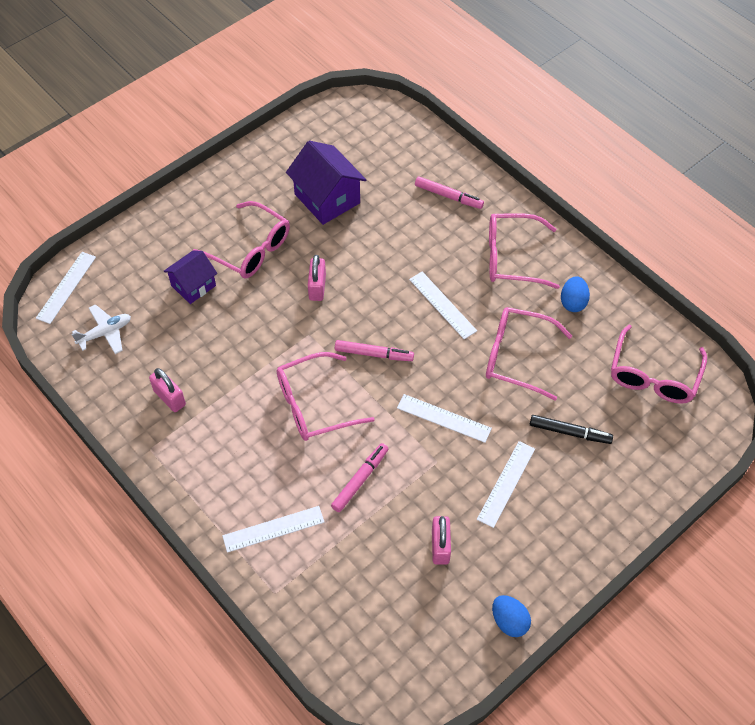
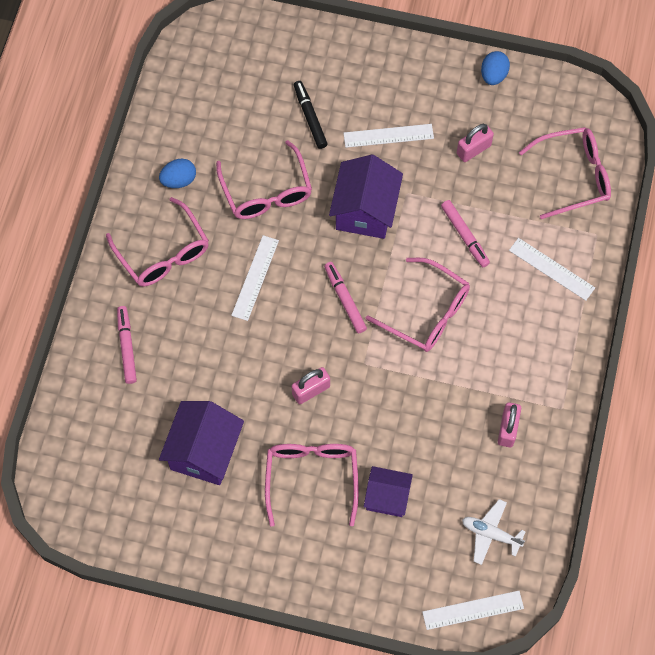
camera: 125 degrees left, 10 degrees up
pink marker [331,443,388,512] -> pink marker turned 120 degrees counterclockwise [441,200,490,267]
white ruler [397,394,492,443] -> purple house [329,155,403,239]
pink glasses [611,325,707,404] -> pink glasses moved to [519,127,611,219]

